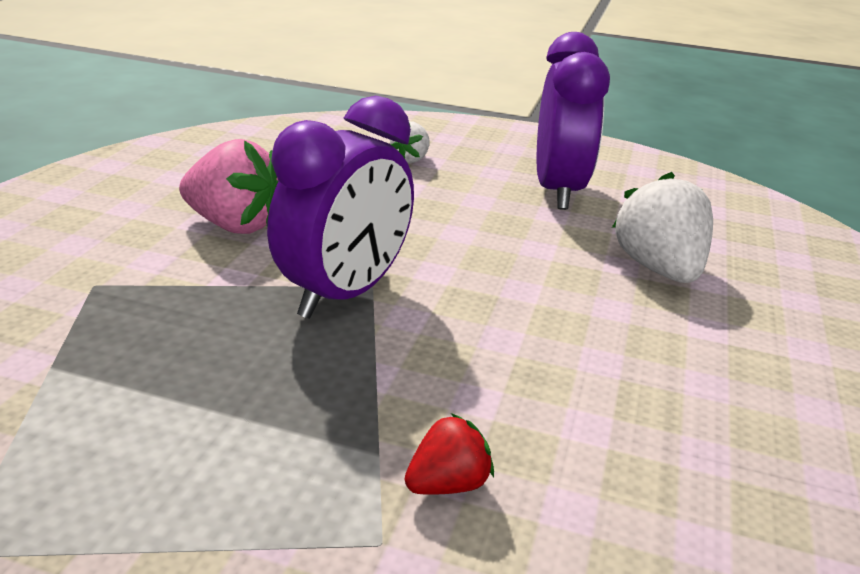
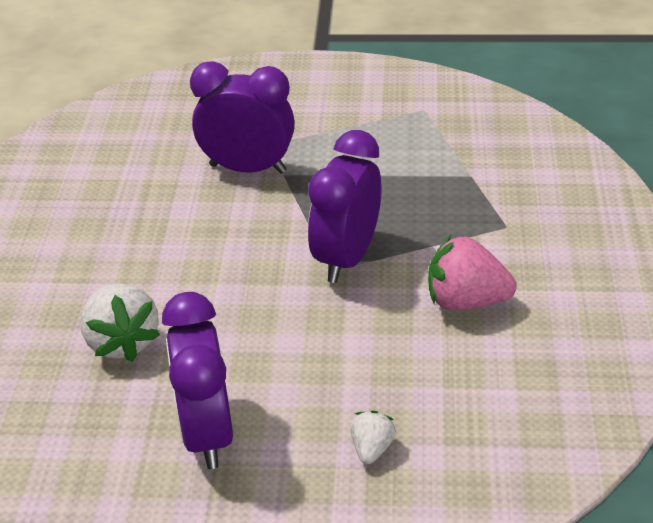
camera: 170 degrees right, 10 degrees up
red strawberry [405,413,494,495] -> purple clock [190,61,295,174]

